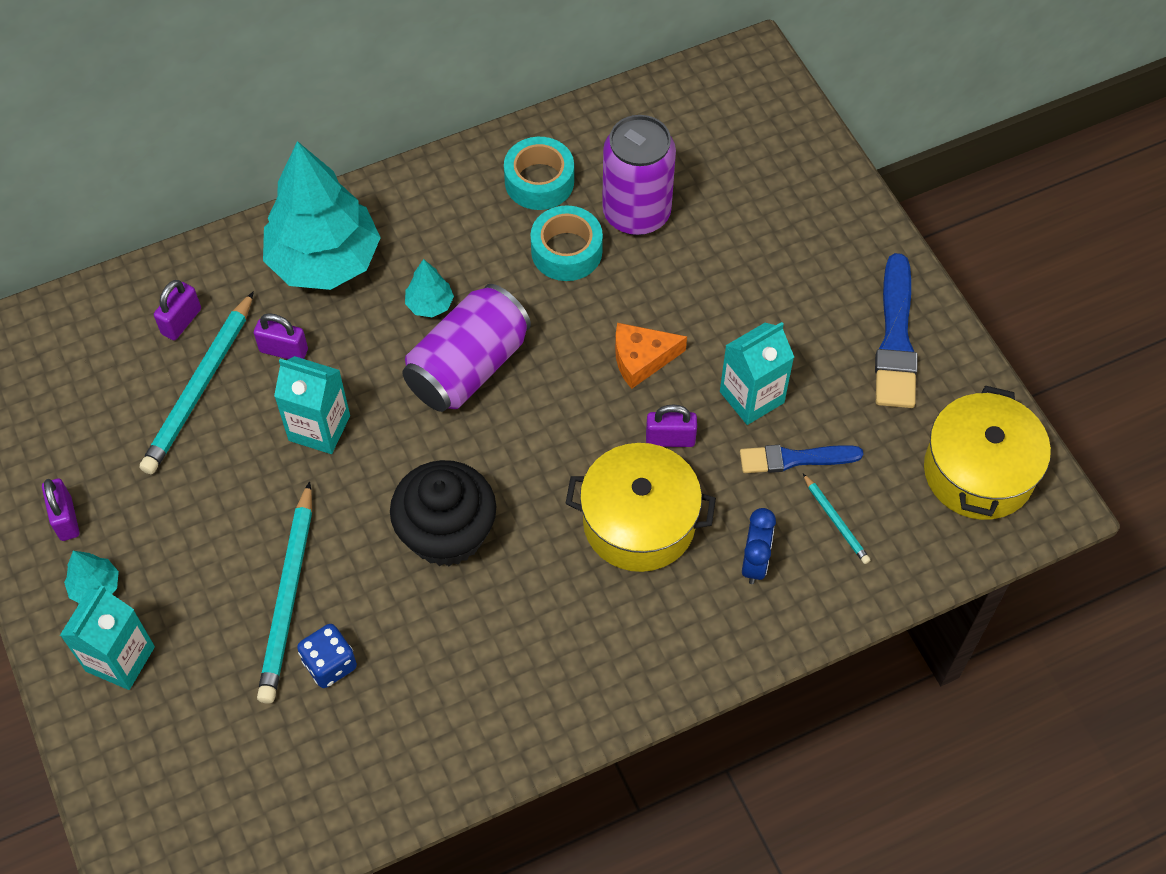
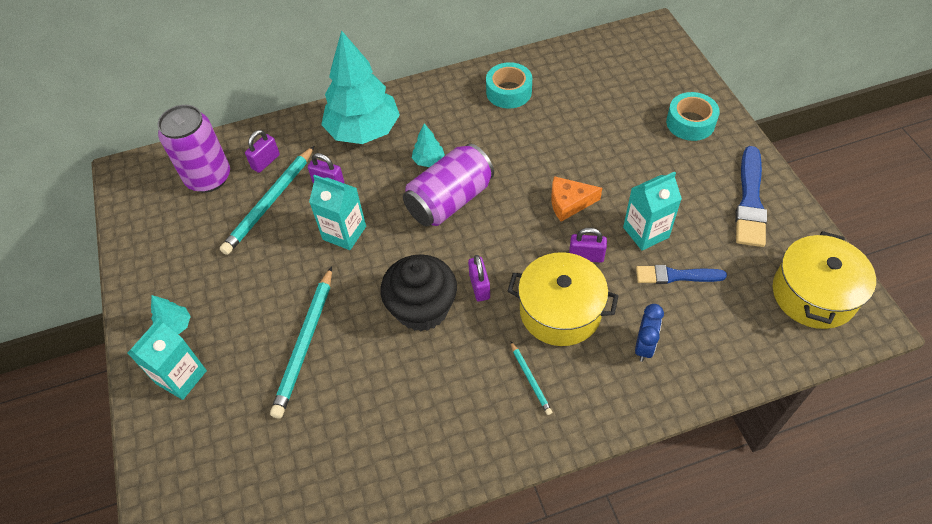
camera: 10 degrees right, 5 degrees down
purple padlock [42,478,79,541] -> purple padlock moved to [468,255,490,302]
blue dice [297,624,357,688] -> none
turquoise tape [530,205,603,281] -> turquoise tape moved to [666,92,720,141]
purple can [602,115,676,235] -> purple can moved to [158,105,230,192]
turquoise pencil [803,474,870,564] -> turquoise pencil moved to [510,341,552,415]

